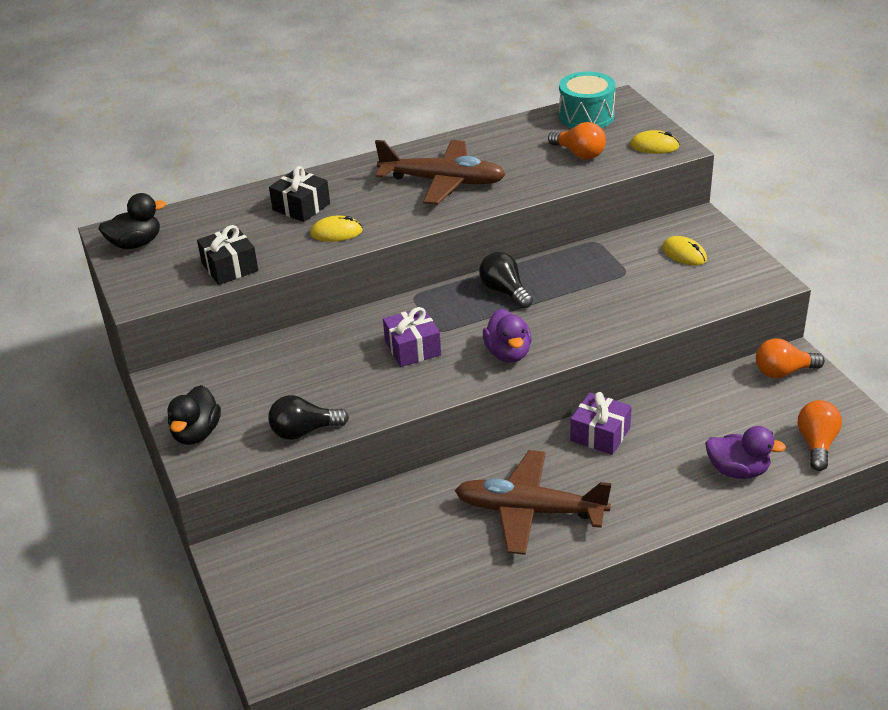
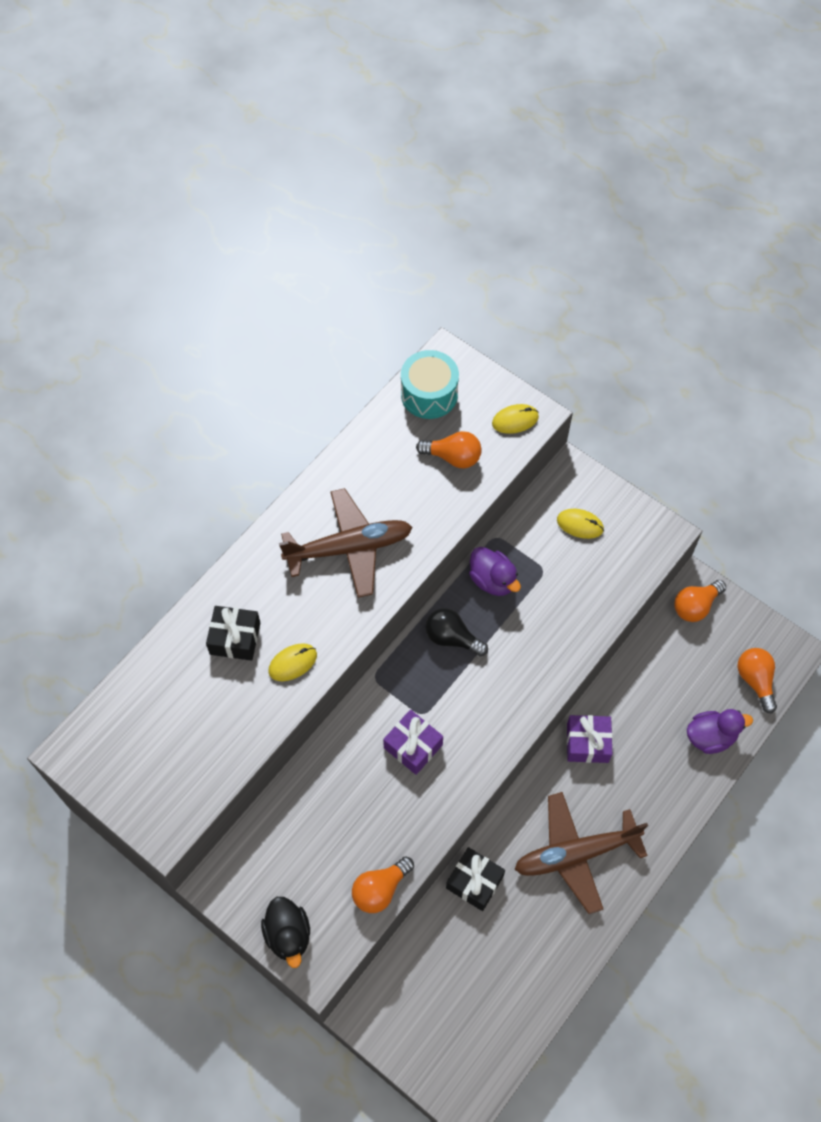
camera: 30 degrees left, 25 degrees up
black duck [98,193,166,249] -> none
black gift [197,225,258,285] -> black gift moved to [446,847,505,911]
black light bulb [268,395,349,440] -> orange light bulb [352,856,414,913]
purple duck [483,309,531,363] -> purple duck moved to [469,547,521,596]

